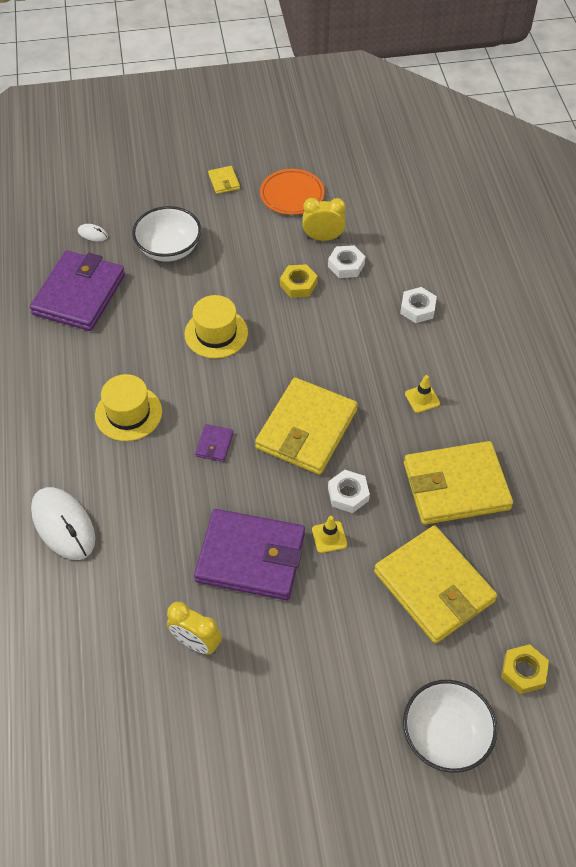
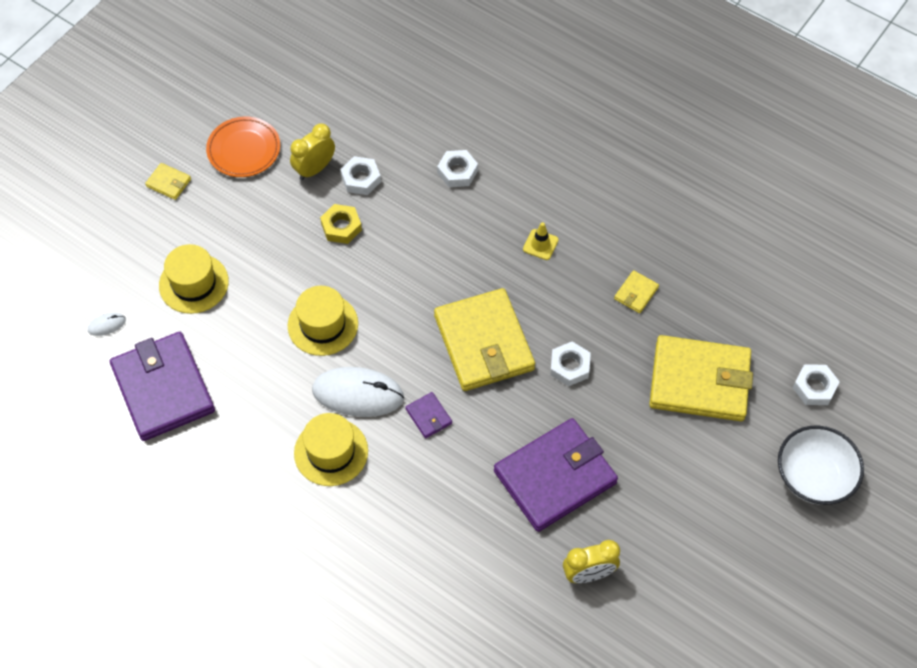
camera: 45 degrees left, 5 degrees up
white mouse [31,487,95,560] -> white mouse moved to [312,367,404,417]
white bowl [132,206,201,262] -> yellow hat [159,244,229,314]
yellow traffic cone [312,516,347,553] -> none
yellow wallet [404,441,513,525] -> yellow wallet [614,270,659,313], size x0.41
yellow nut [501,644,549,694] -> white nut [793,365,840,405]

